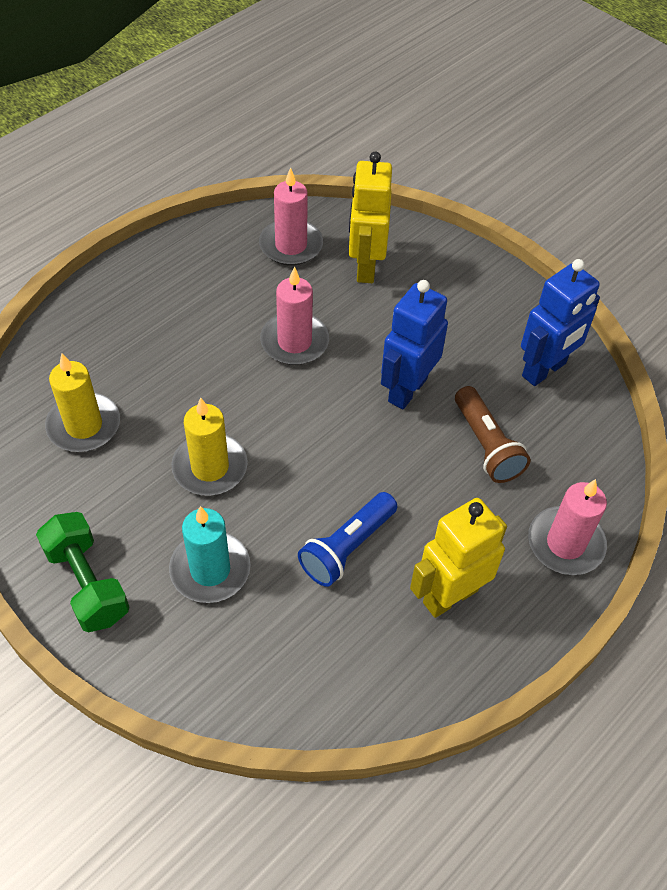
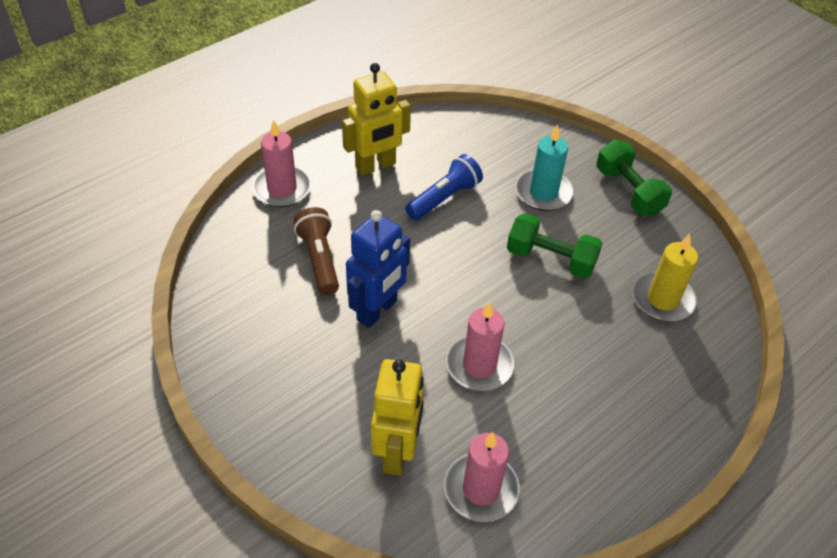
camera: 175 degrees left, 5 degrees down
yellow candle [171,398,248,496] -> green dumbbell [507,213,603,279]
blue robot [521,259,600,386] -> none

